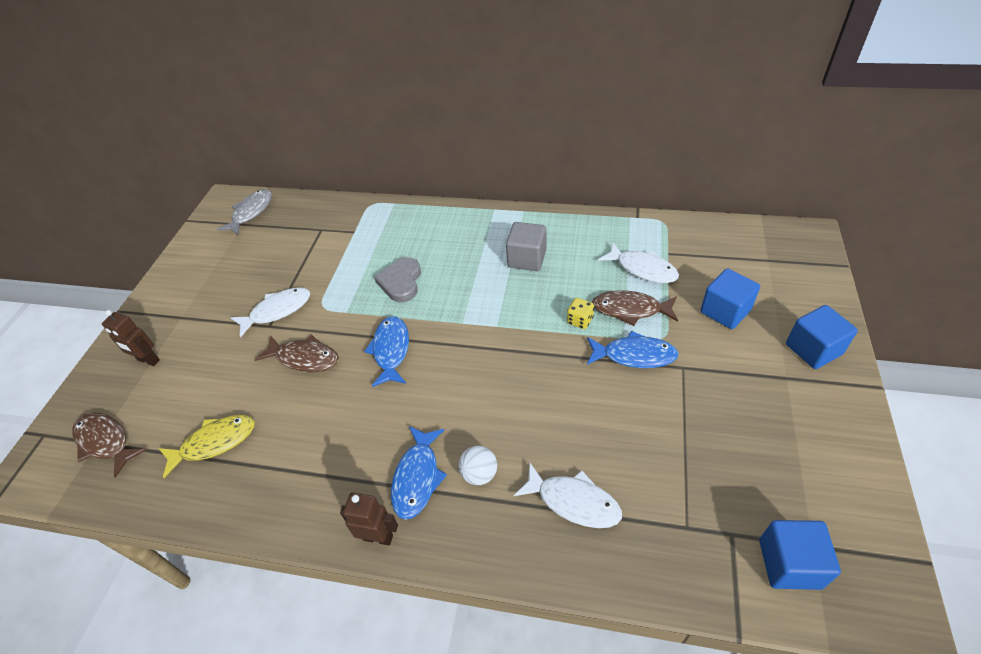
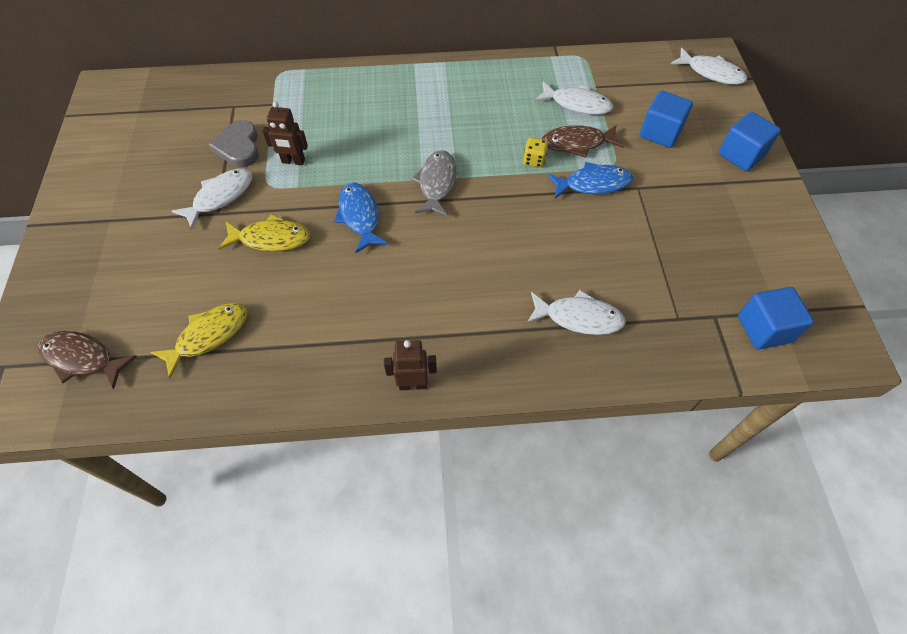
camera: 20 degrees left, 10 degrees up
brown robot [102,310,160,366] -> brown robot moved to [263,101,308,165]
grey fish [217,189,272,235] -> grey fish moved to [411,150,457,216]
brown fish [255,335,339,372] -> yellow fish [218,214,311,252]
grey heart [374,257,421,303] -> grey heart moved to [209,120,259,167]
blue fish [391,426,447,520] -> none
white ball [459,446,497,485] -> none
grey cube [506,222,546,271] -> none
none -> white fish [671,48,747,85]

